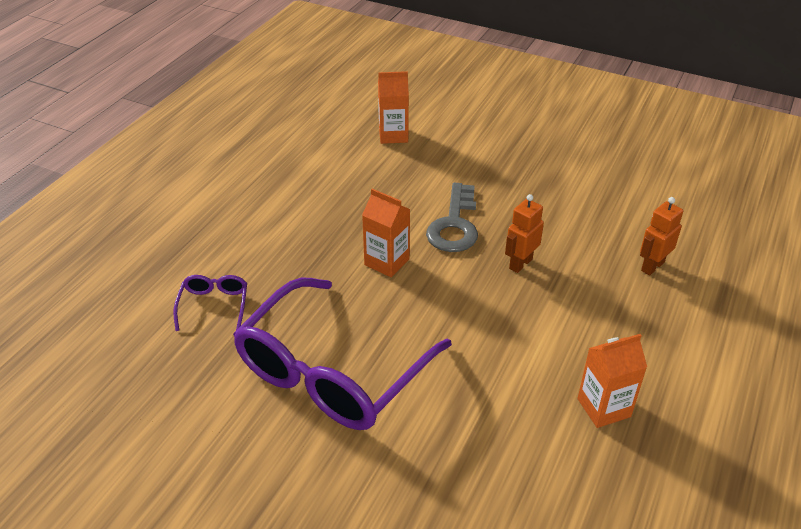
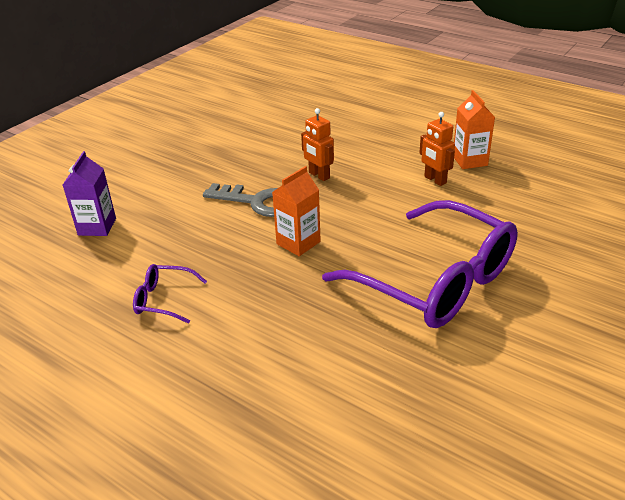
camera: 80 degrees left, 5 degrees down
purple glasses [173,275,247,331] -> purple glasses moved to [133,264,207,324]
orange carton [378,71,409,144] -> purple carton [63,151,116,236]
orange robot [640,197,683,275] -> orange robot moved to [419,112,455,186]

